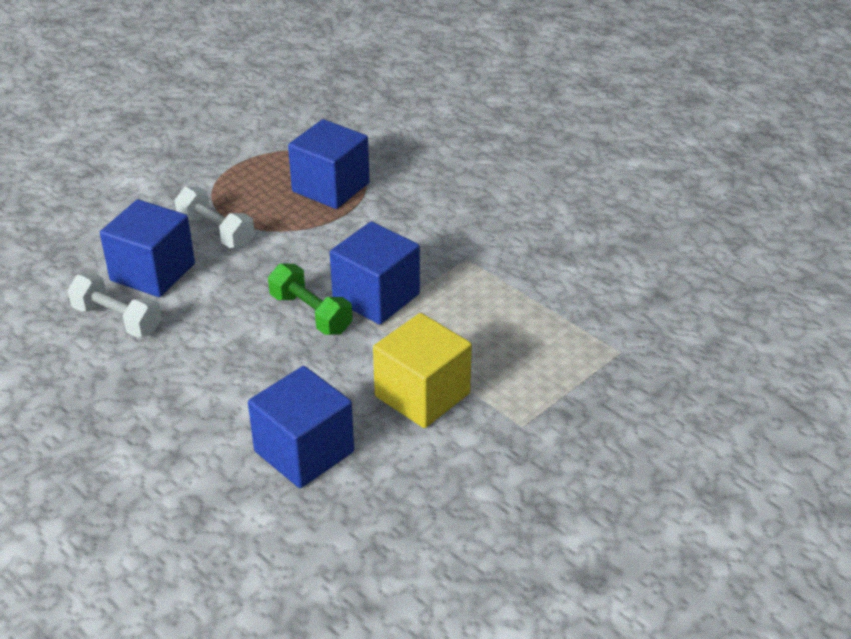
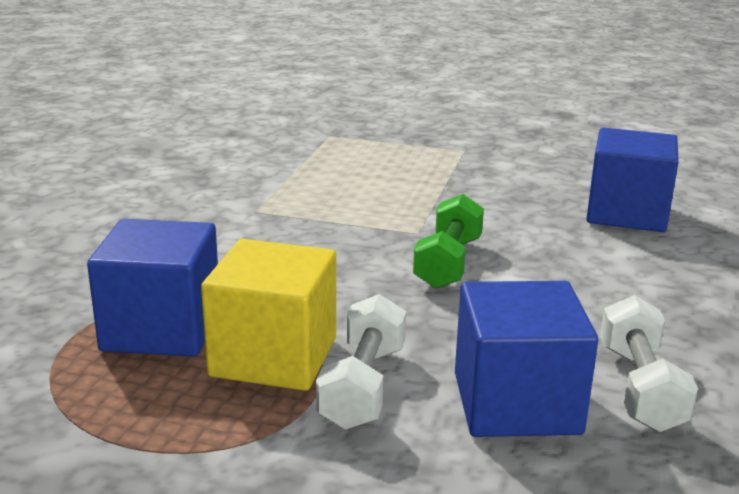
camera: 120 degrees left, 15 degrees down
blue cube [330,222,420,325] -> none
yellow cube [373,313,472,428] -> yellow cube moved to [201,239,336,391]

